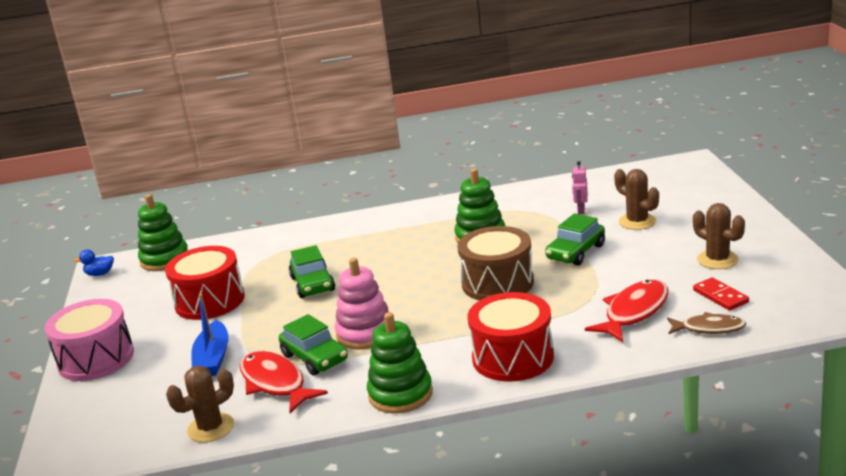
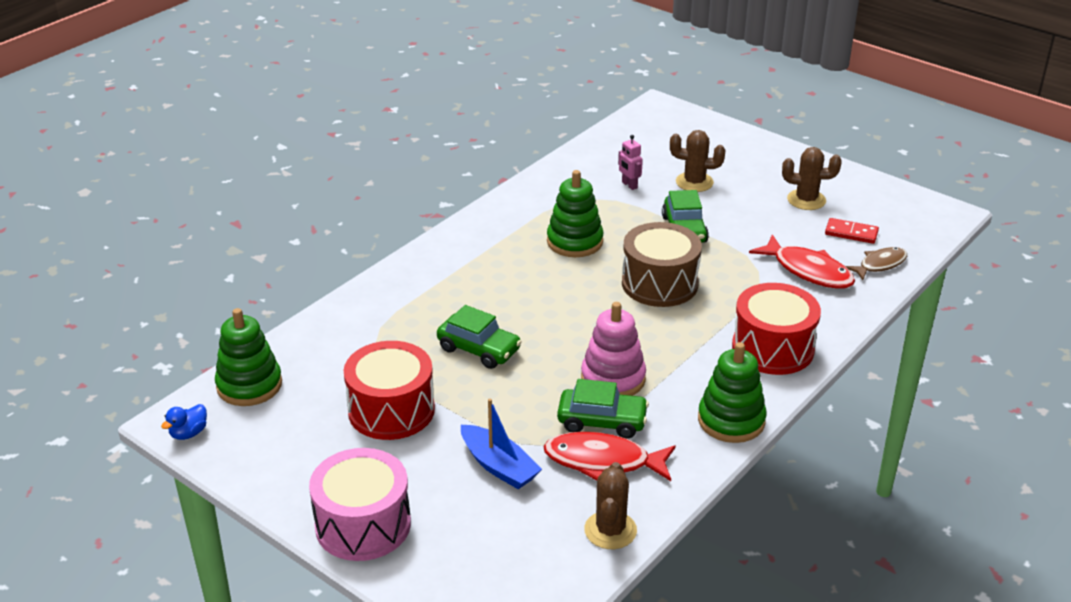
camera: 45 degrees left, 10 degrees up
red fish [585,279,668,342] -> red fish turned 135 degrees clockwise [749,234,855,289]

